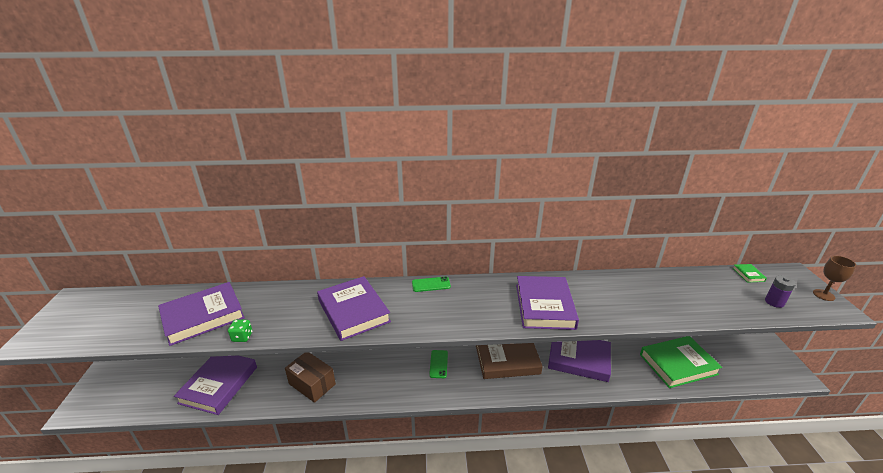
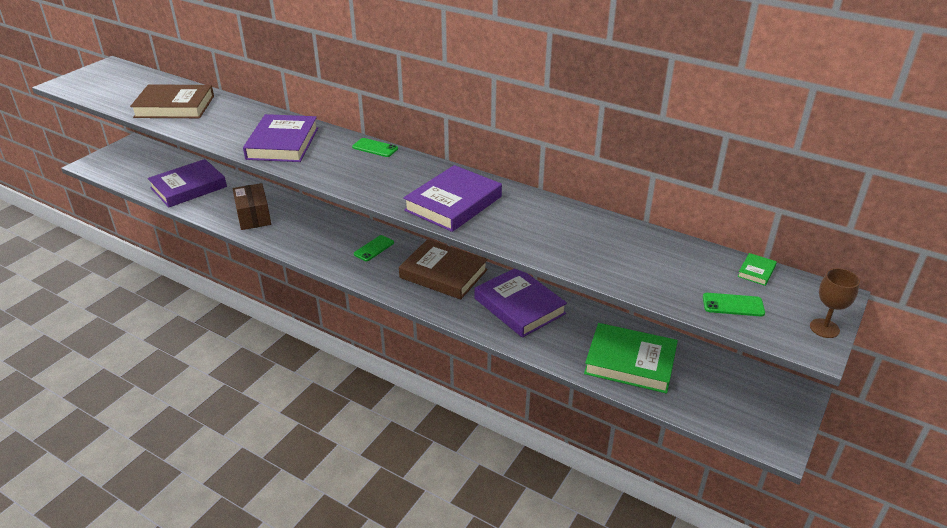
camera: 35 degrees right, 5 degrees up
purple book [158,282,245,346] -> brown book [130,84,214,118]
green dice [228,319,252,342] -> none
purple battery [765,275,796,308] -> green phone [703,293,765,316]

